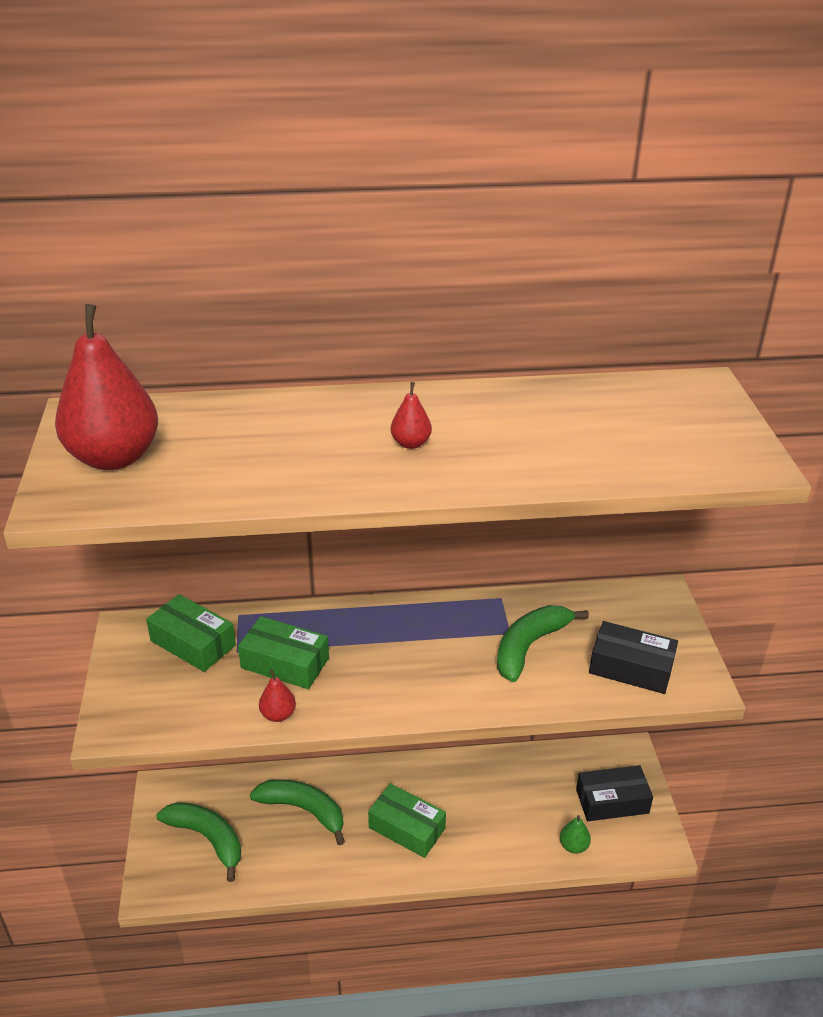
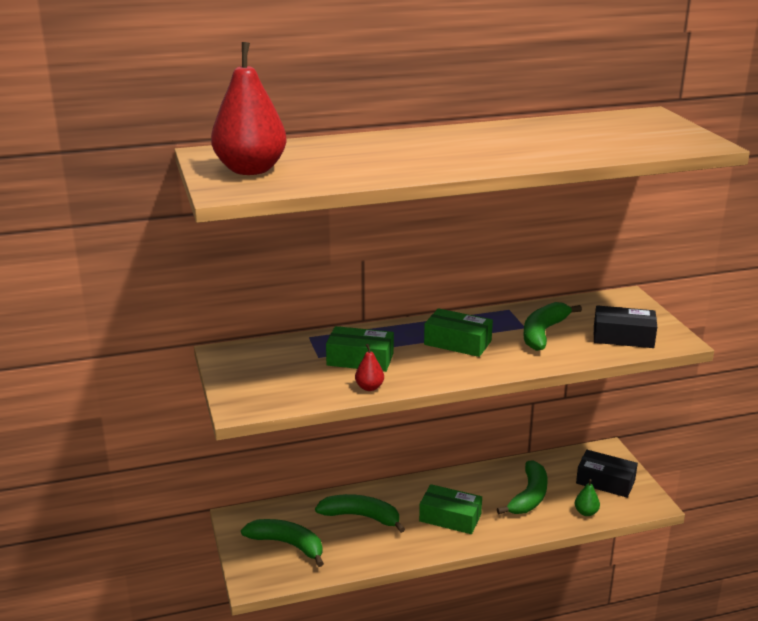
camera: 10 degrees left, 10 degrees down
green box [146,594,236,672] -> green box moved to [424,308,493,357]
red pear [391,382,432,449] -> none
black box [576,765,653,821] -> black box turned 45 degrees clockwise [576,450,638,498]
none -> green banana [497,461,547,514]

